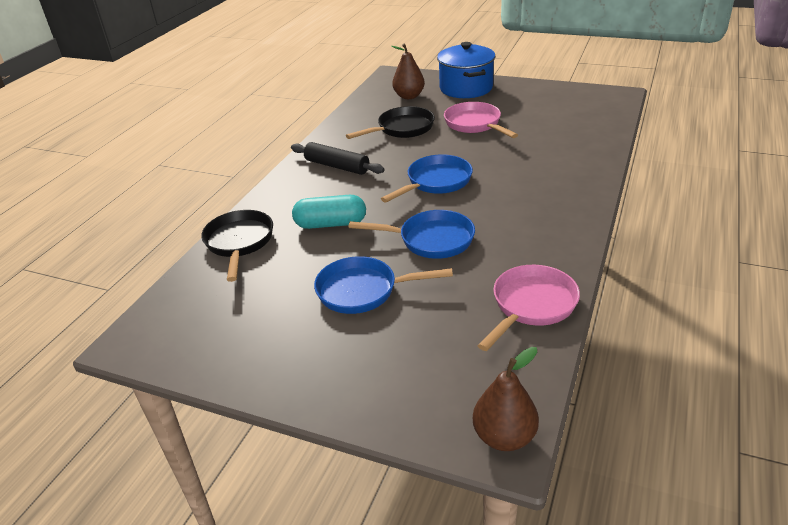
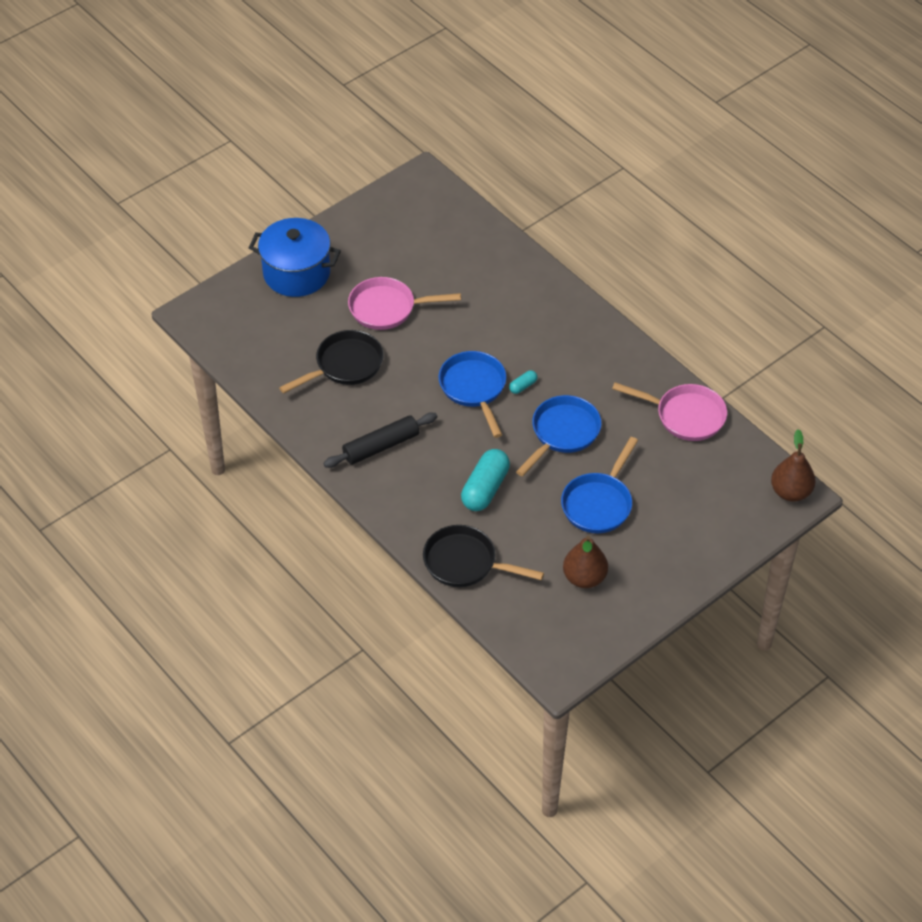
camera: 65 degrees left, 15 degrees up
black pan [346,106,435,139] -> black pan turned 60 degrees clockwise [279,330,384,393]
brown pear [391,43,425,99] -> brown pear moved to [563,535,608,588]
pink pan [477,265,580,351] -> pink pan turned 135 degrees clockwise [612,382,727,441]
none -> turquoise capsule [509,370,538,394]

